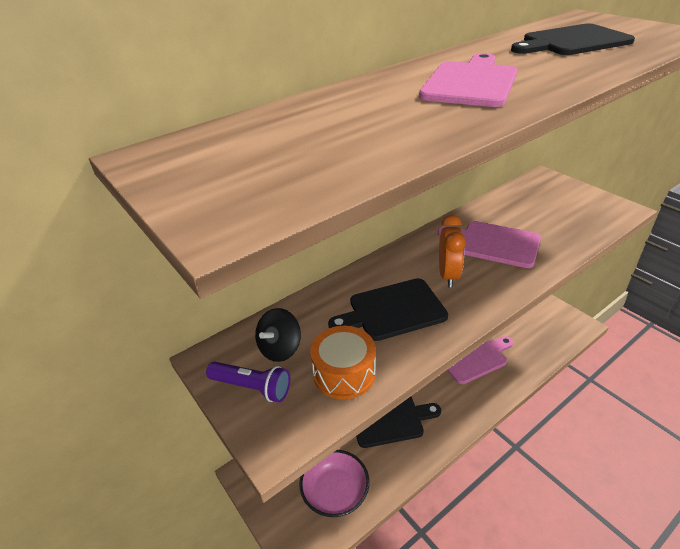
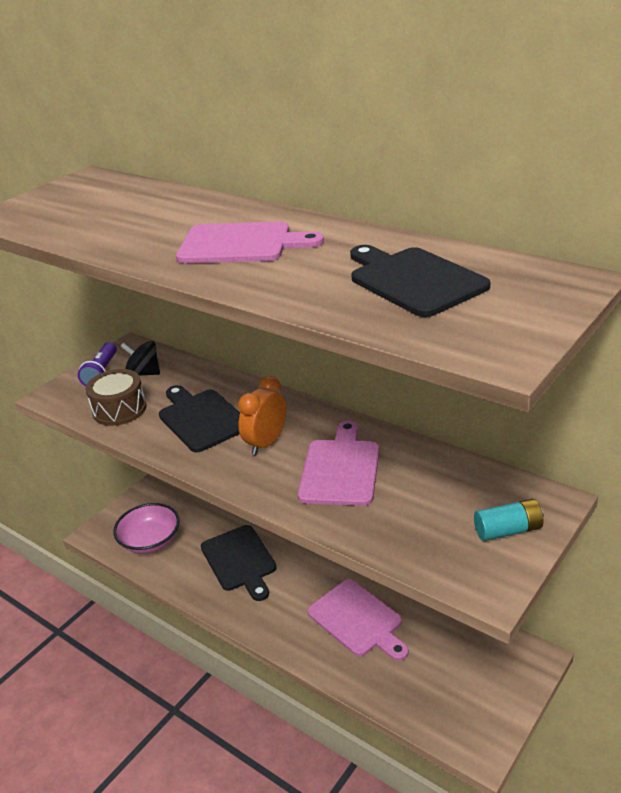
camera: 75 degrees right, 5 degrees down
orange drum [310,326,376,400] -> brown drum [85,369,146,426]
orange clock [439,215,466,287] -> orange clock turned 135 degrees clockwise [238,376,287,455]
none -> turquoise battery [474,499,544,541]

